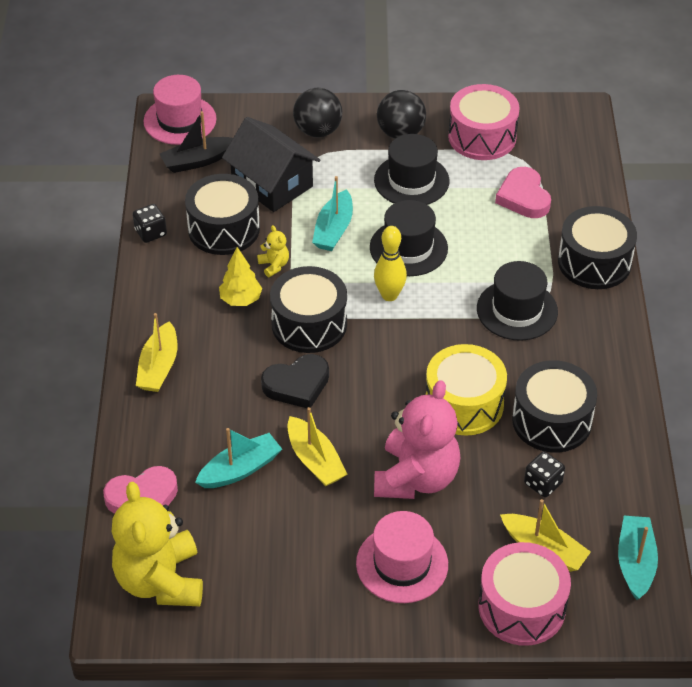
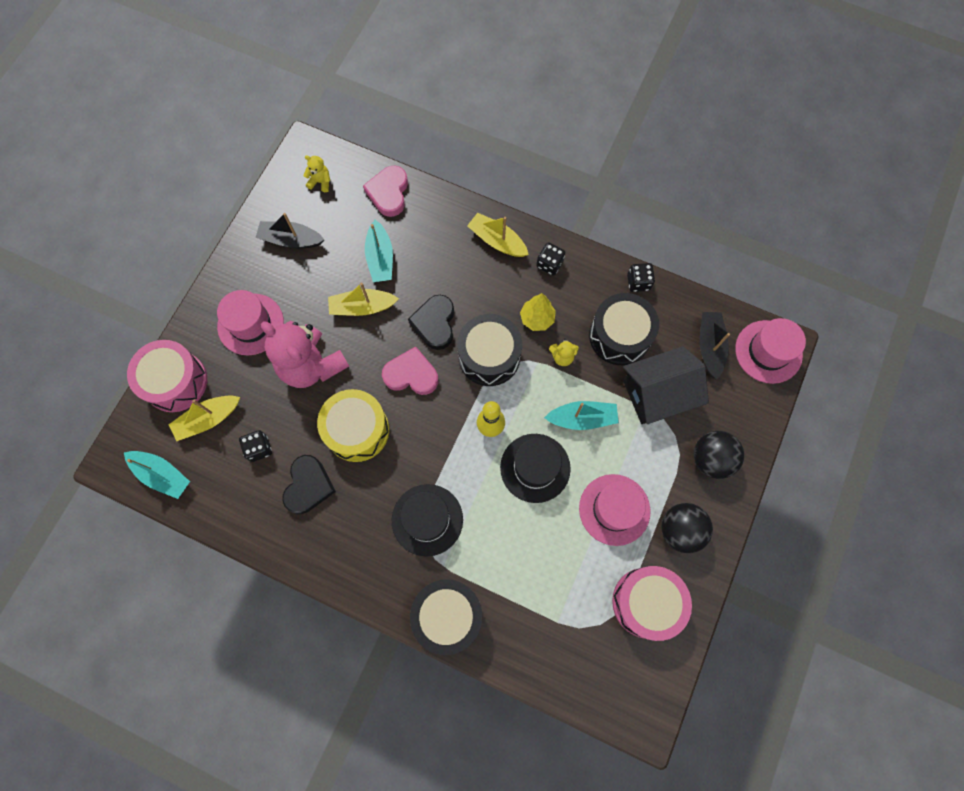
camera: 115 degrees right, 25 degrees up
yellow teddy bear [112,482,203,606] -> yellow teddy bear [303,155,330,192], size x0.41
turquoise boat [312,176,353,251] -> turquoise boat turned 135 degrees clockwise [544,401,619,430]
black hat [374,134,449,205] -> pink hat [579,474,651,546]
pink heart [495,167,551,218] -> pink heart moved to [382,346,438,395]
black drum [512,360,597,453] -> black heart [282,455,336,514]
none -> black boat [256,213,324,248]
none -> black dice [536,242,565,276]

